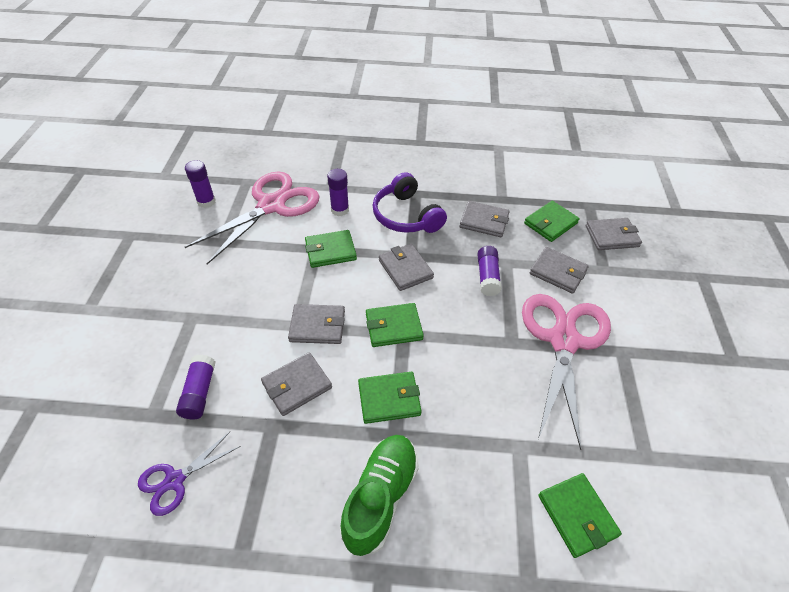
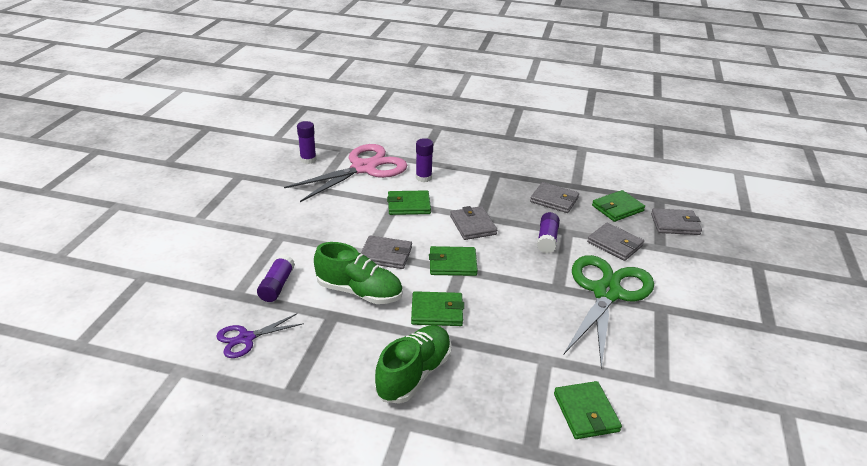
camera: 10 degrees right, 15 degrees down
grey wallet [261,352,332,416] -> green shoe [314,242,403,304]
purple headphones [373,172,447,233] -> none
pink scissors [522,294,611,450] -> green scissors [564,255,654,368]

